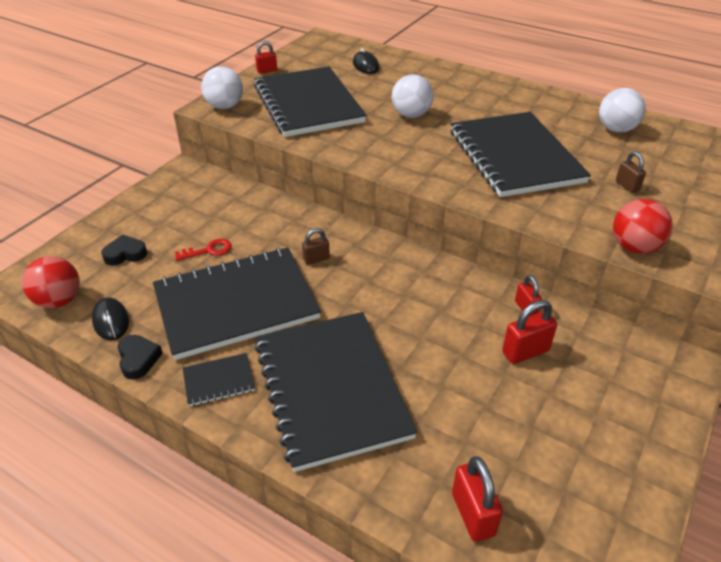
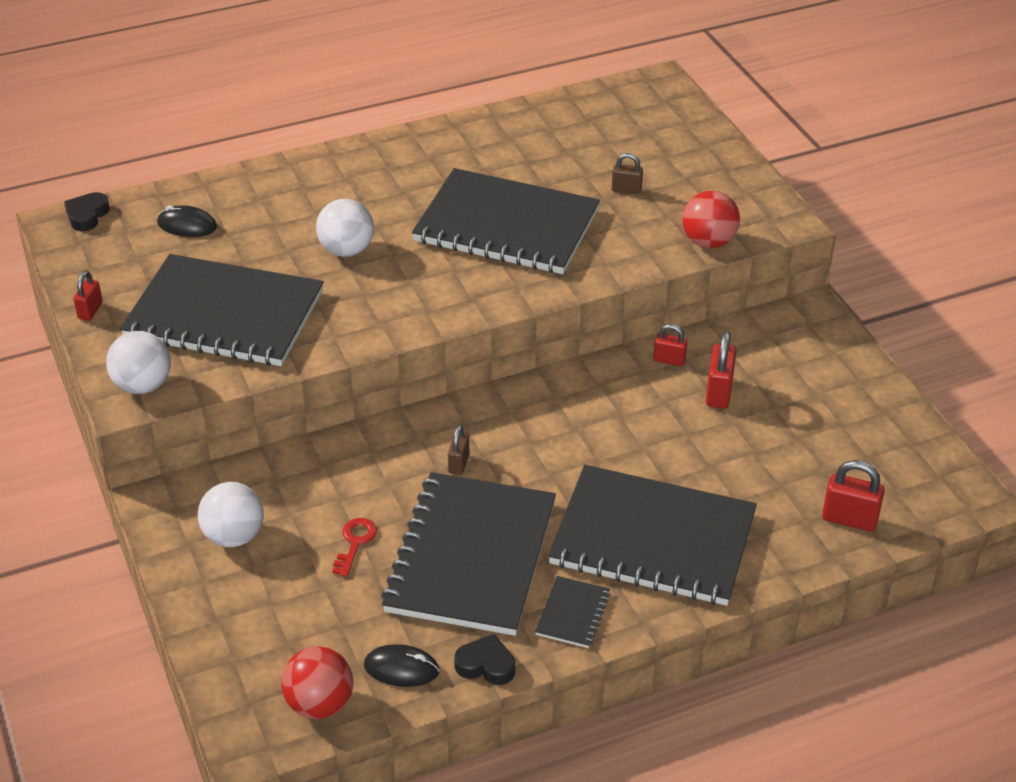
camera: 55 degrees left, 0 degrees up
black heart [101,235,147,265] -> black heart moved to [64,192,110,231]
white ball [599,88,646,133] -> white ball moved to [198,482,264,547]

